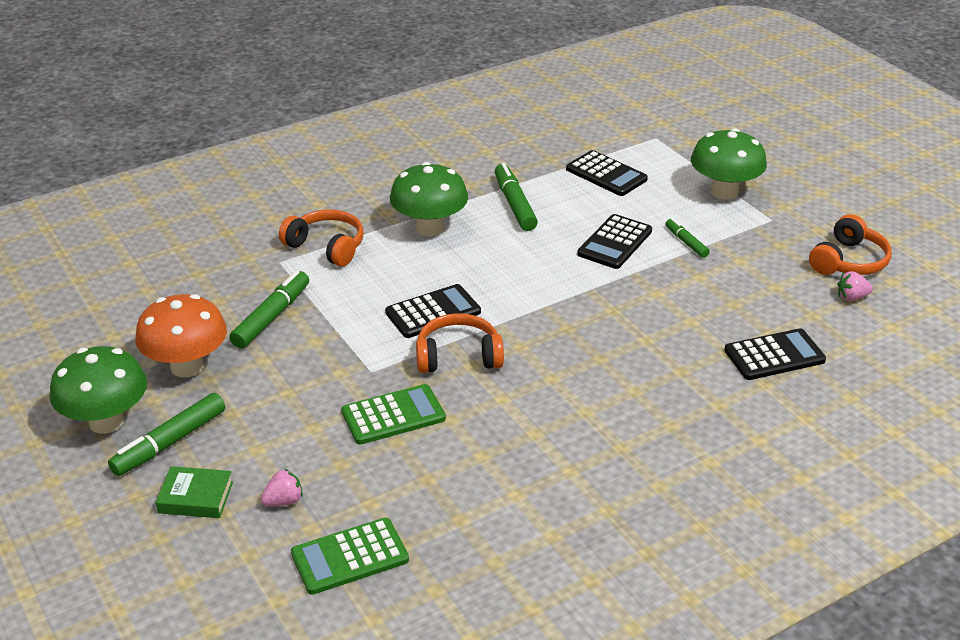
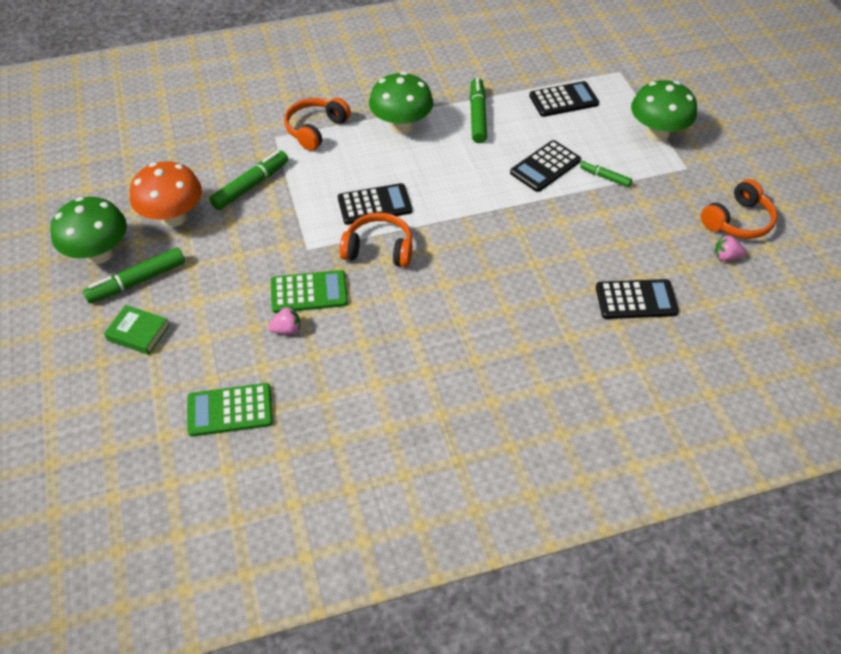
camera: 15 degrees right, 15 degrees up
pink strawberry [261,469,303,506] -> pink strawberry moved to [268,306,300,334]
orange headphones [279,209,363,267] -> orange headphones turned 105 degrees counterclockwise [284,98,351,151]
black calculator [566,150,648,196] -> black calculator turned 75 degrees counterclockwise [529,81,599,117]
green marker [665,218,710,258] -> green marker turned 45 degrees counterclockwise [580,161,632,187]

